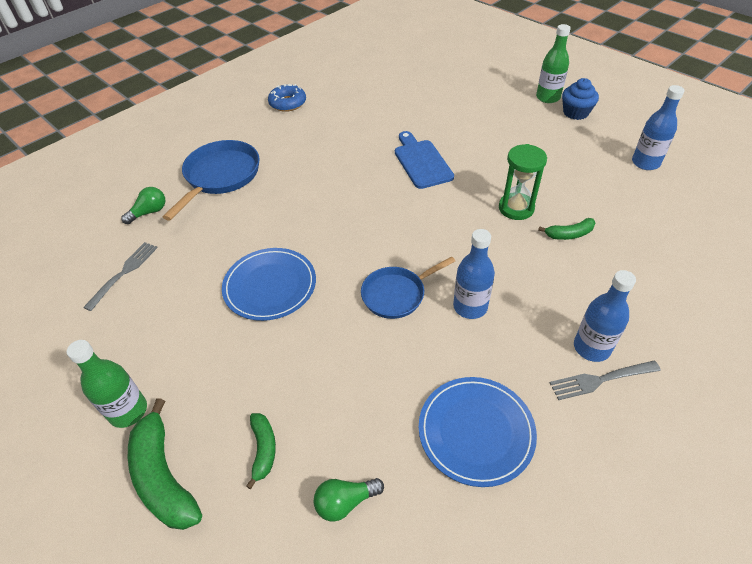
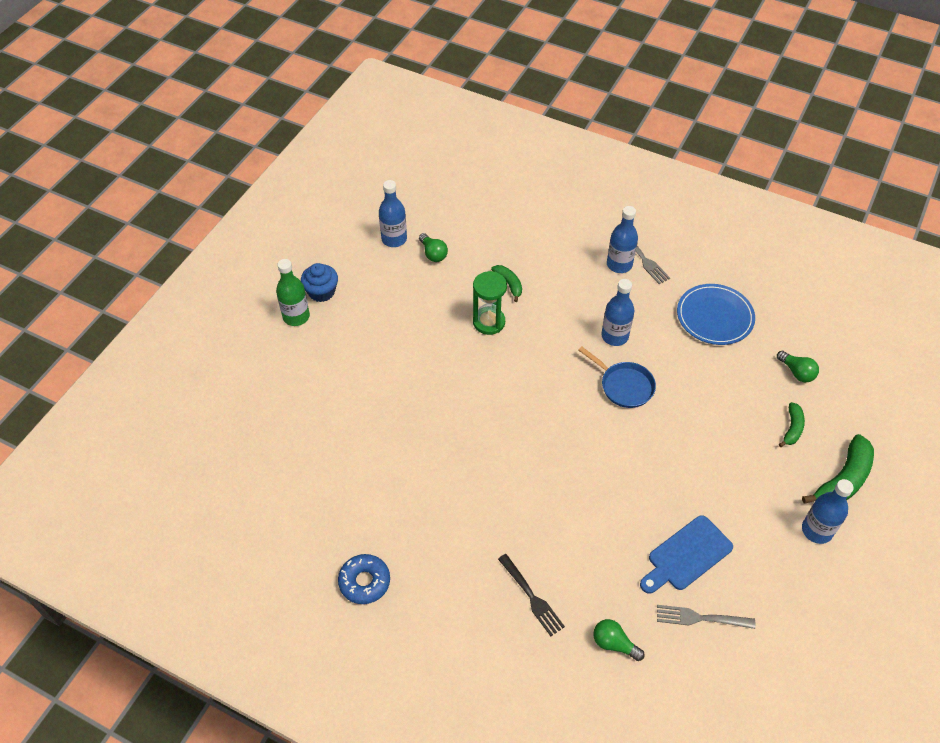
camera: 110 degrees left, 5 degrees up
green bottle [67,340,147,428] -> blue bottle [802,479,854,544]
blue pan [163,140,260,221] -> black fork [498,554,565,636]
blue plate [222,248,316,321] -> none
green banana [246,413,276,489] -> green banana turned 135 degrees clockwise [779,402,805,447]
blue cutting board [395,131,454,189] -> blue cutting board moved to [640,515,733,594]
none -> green light bulb [419,233,448,262]

